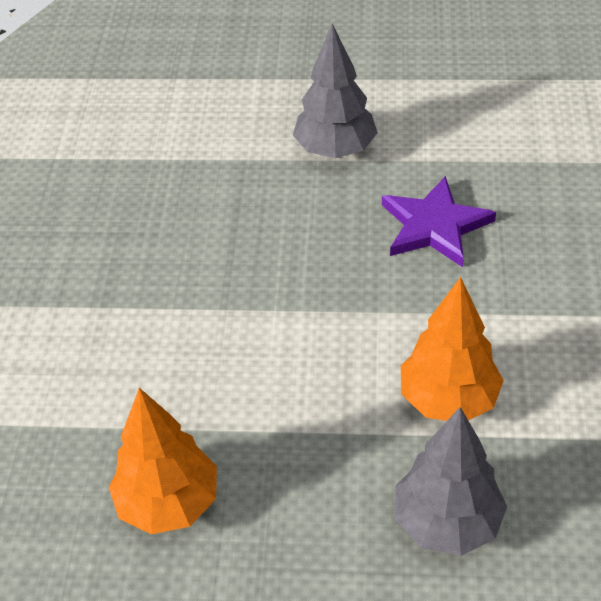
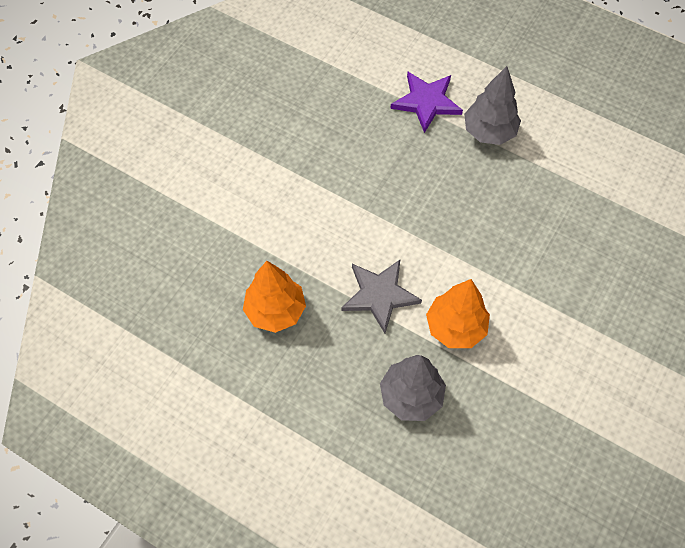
camera: 25 degrees right, 15 degrees up
purple star [382,176,496,267] -> purple star moved to [390,72,463,133]
none -> grey star [342,260,422,333]

